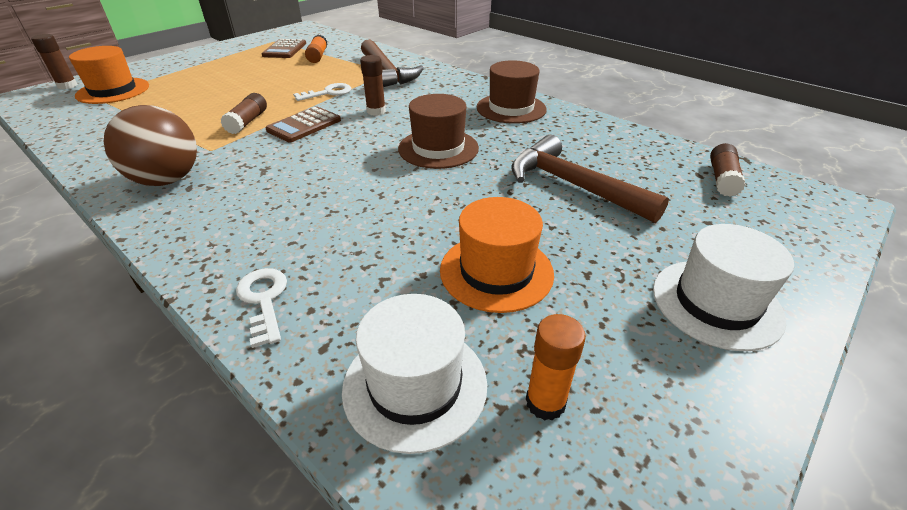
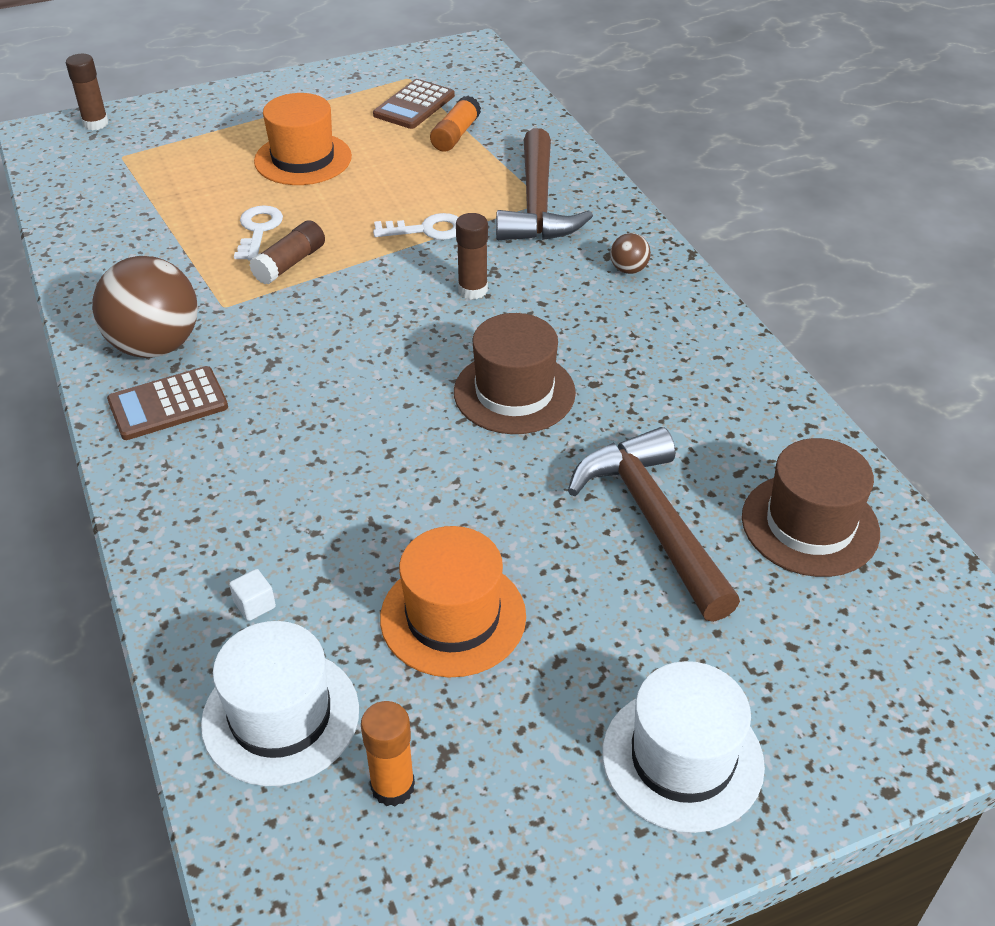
camera: 25 degrees right, 5 degrees up
orange hat [69,46,149,104] -> orange hat moved to [254,93,352,185]
white key [236,268,287,348] -> white key moved to [234,205,283,261]
brown calculator [265,106,341,143] -> brown calculator moved to [107,366,228,440]
brown hat [476,60,547,124] -> brown hat moved to [742,438,880,577]
brown glue stick [710,143,746,197] -> none
none -> white cube [229,569,276,621]
none -> brown ball [610,233,651,274]

